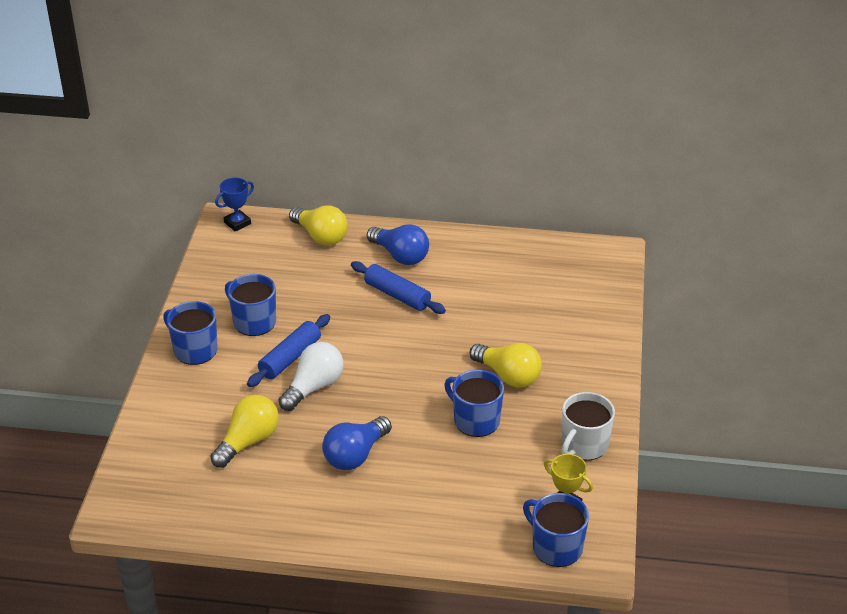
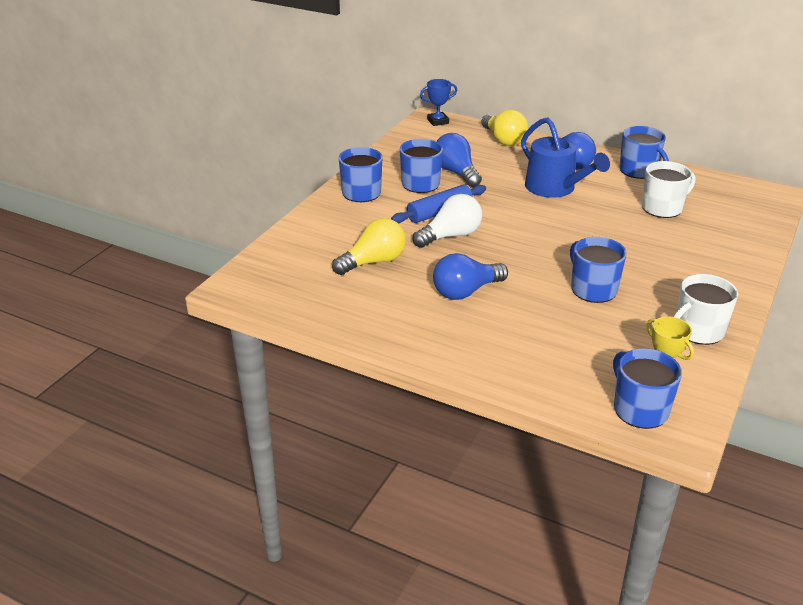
camera: 20 degrees right, 5 degrees down
blue rolling pin [351,261,446,314] -> blue watering can [521,117,610,198]
yellow light bulb [470,343,542,388] -> none
none -> blue light bulb [436,133,482,187]
none -> blue mug [619,126,669,179]
none -> white mug [642,161,696,218]

